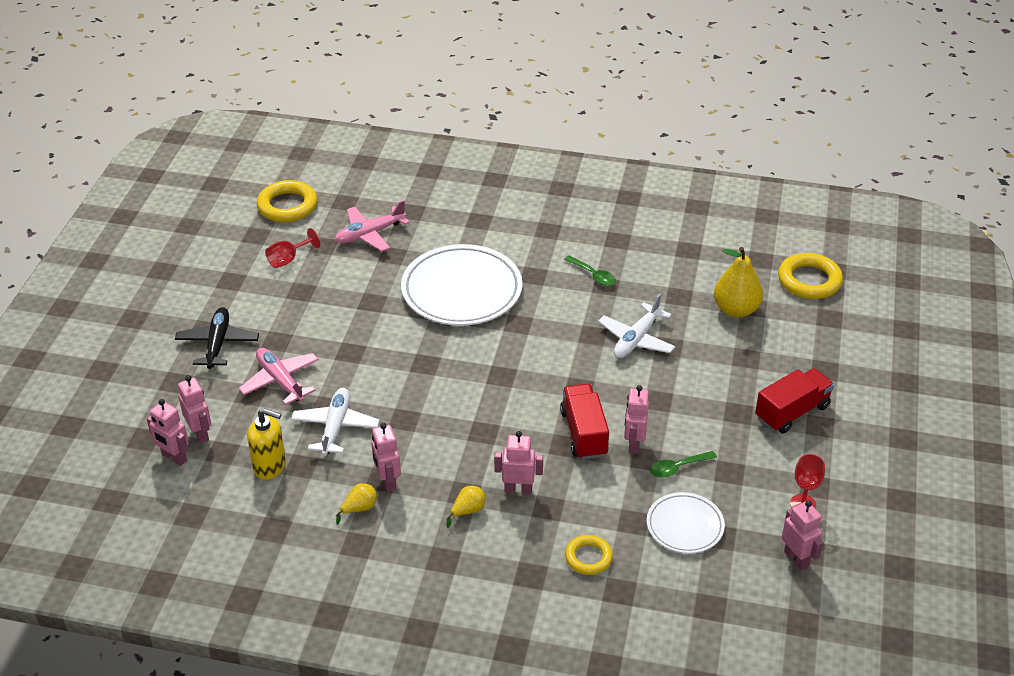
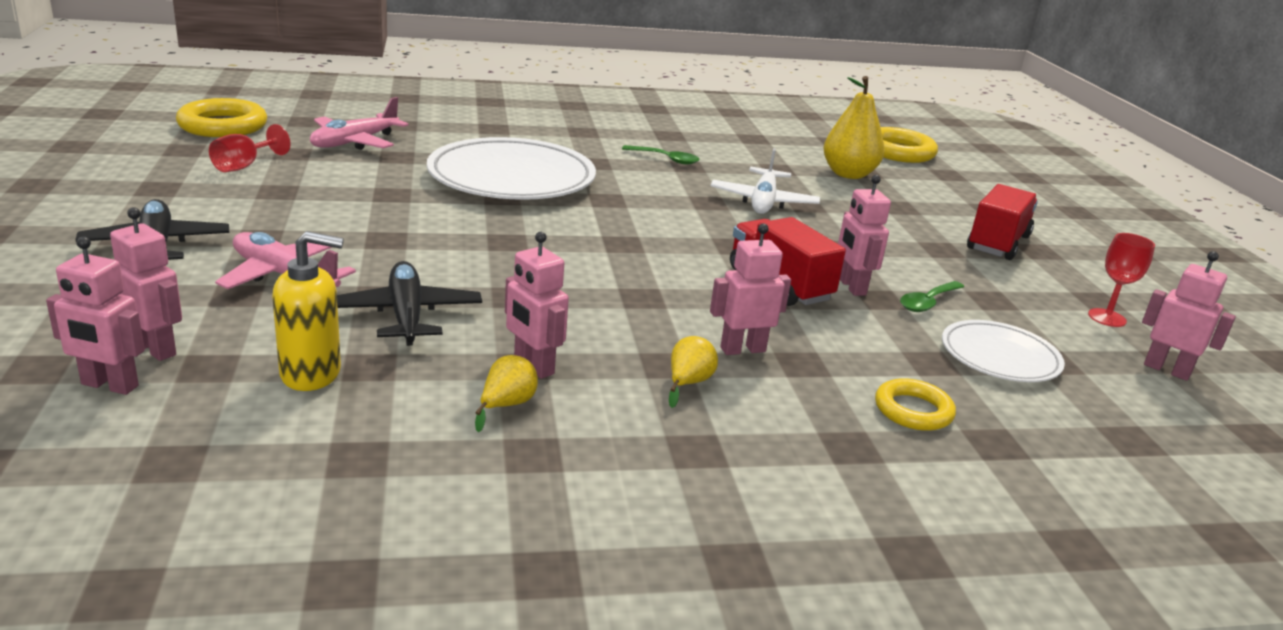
camera: 25 degrees left, 15 degrees down
white plane [291,388,380,456] -> black plane [337,261,482,346]

